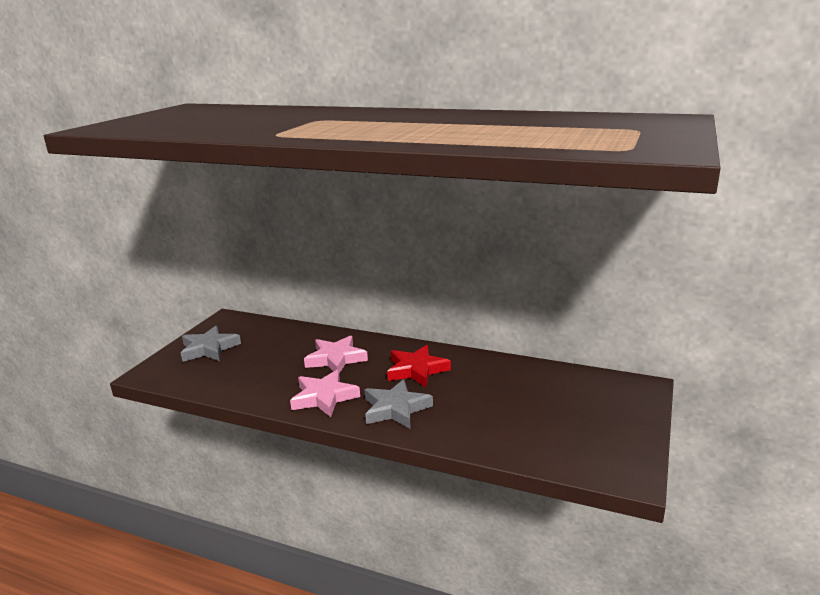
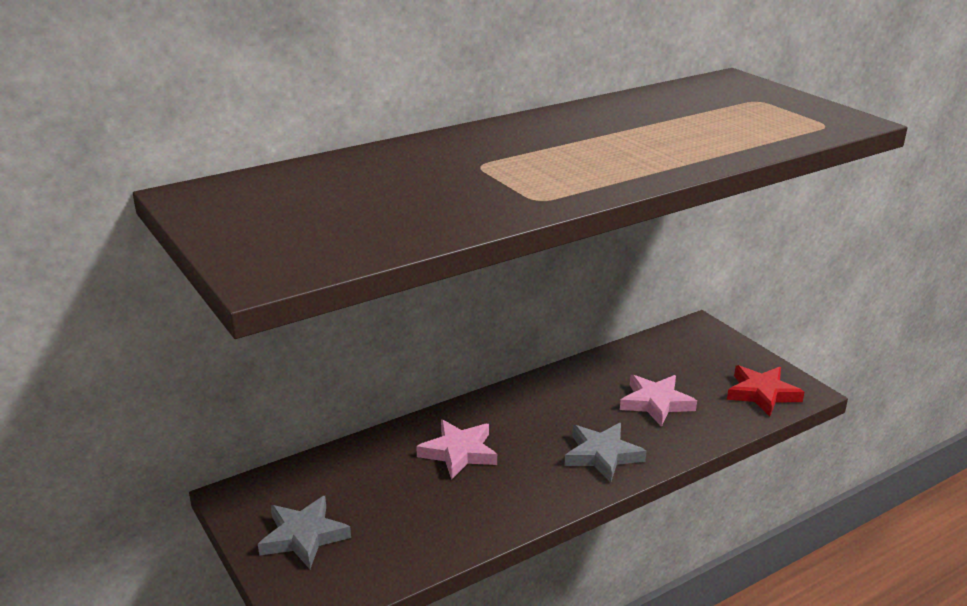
camera: 55 degrees left, 5 degrees up
pink star [290,370,360,417] -> pink star moved to [620,375,697,427]
red star [387,345,451,387] -> red star moved to [727,365,804,417]

